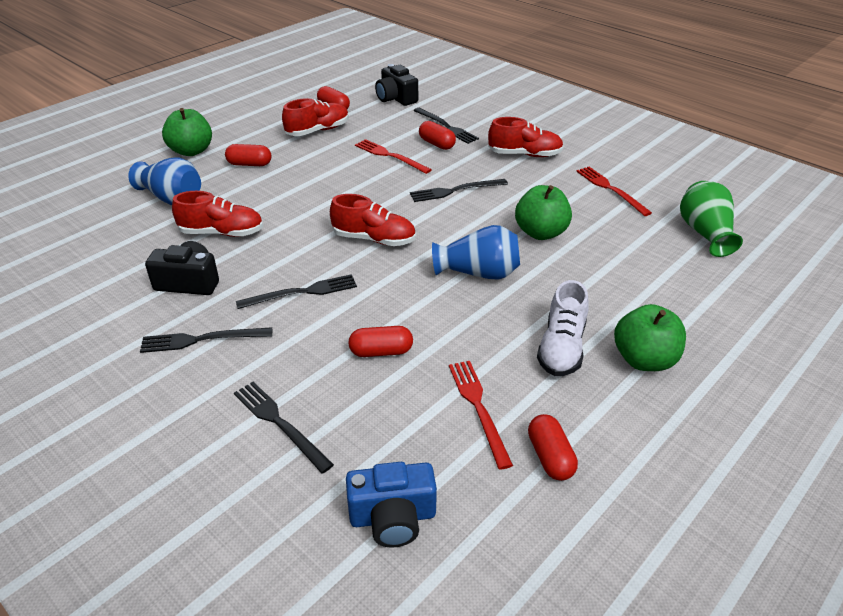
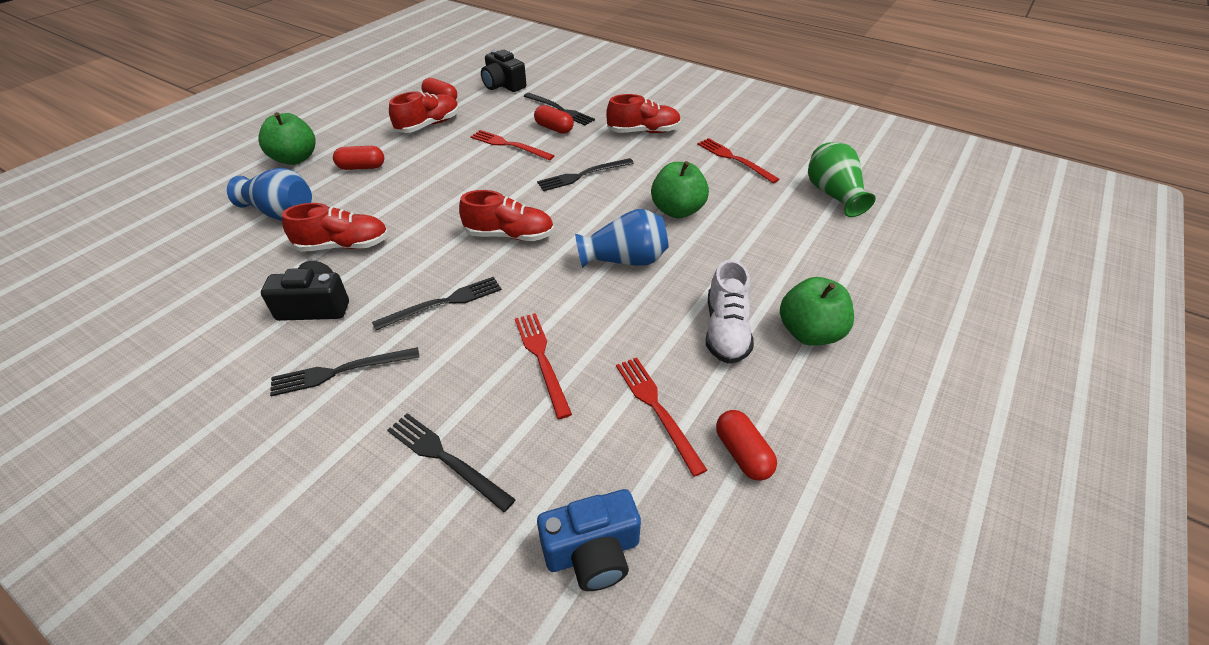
camera: 10 degrees left, 5 degrees up
red capsule [348,326,413,357] -> red fork [515,313,572,419]

